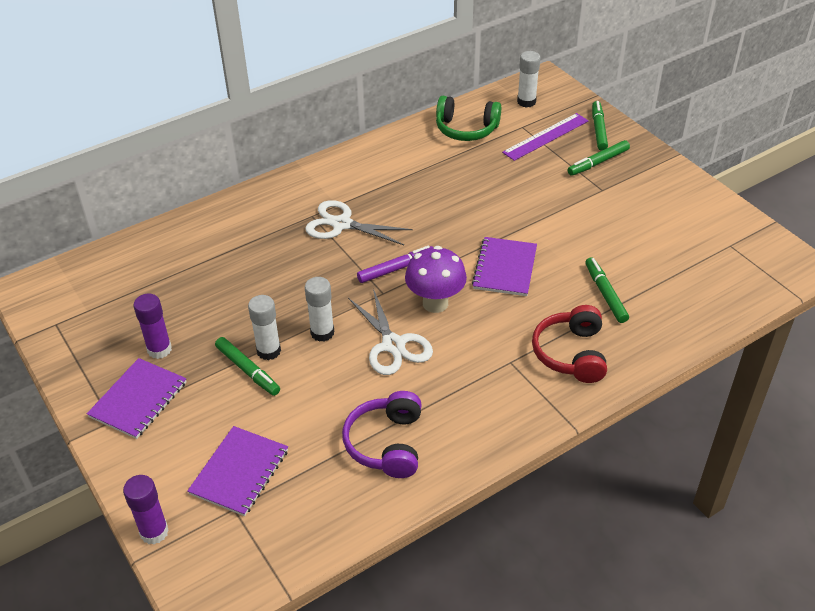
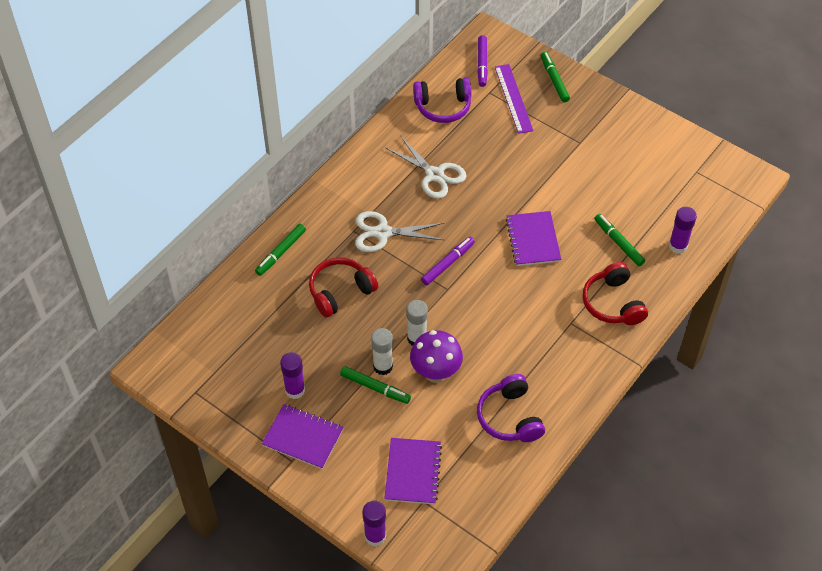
camera: 20 degrees left, 10 degrees up
purple notebook [87,358,187,439] -> purple notebook turned 75 degrees counterclockwise [262,404,344,469]
white scissors [348,289,433,375] -> white scissors moved to [385,135,466,199]
purple mushroom [405,246,467,313] -> purple mushroom moved to [410,330,463,383]
green headphones [436,96,501,141] -> purple headphones [413,77,471,123]
purple ruler [502,113,588,161] -> purple ruler turned 45 degrees counterclockwise [495,64,533,134]
white glue stick [517,51,540,108] -> purple marker [477,35,488,87]
green marker [568,140,630,176] -> green marker moved to [255,224,306,276]
none -> red headphones [309,257,378,317]
none -> purple glue stick [669,207,697,254]

